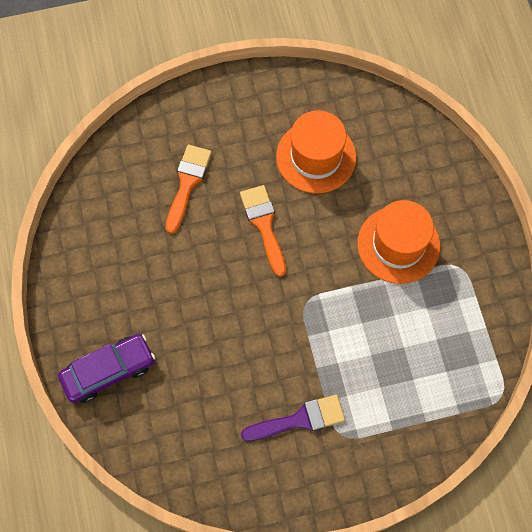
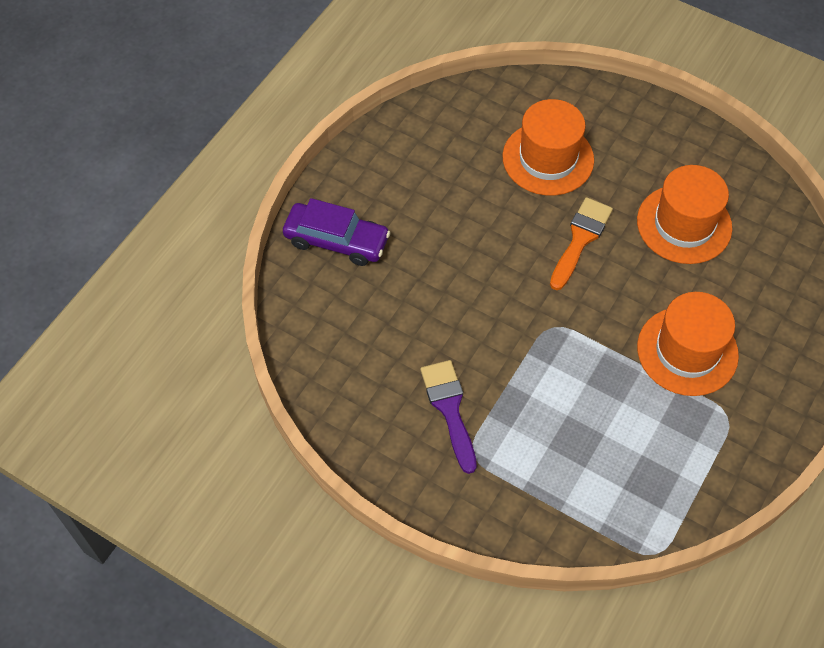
camera: 45 degrees right, 10 degrees down
orange brush [166,145,212,234] -> orange hat [502,99,594,196]
purple brush [241,395,345,441] -> purple brush turned 135 degrees counterclockwise [420,360,477,474]

